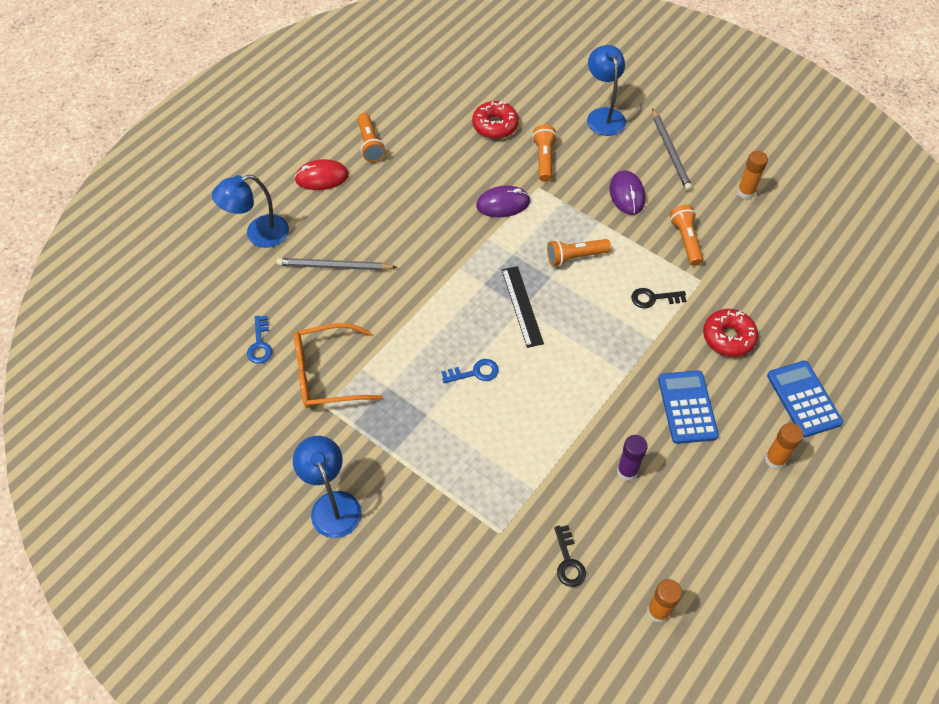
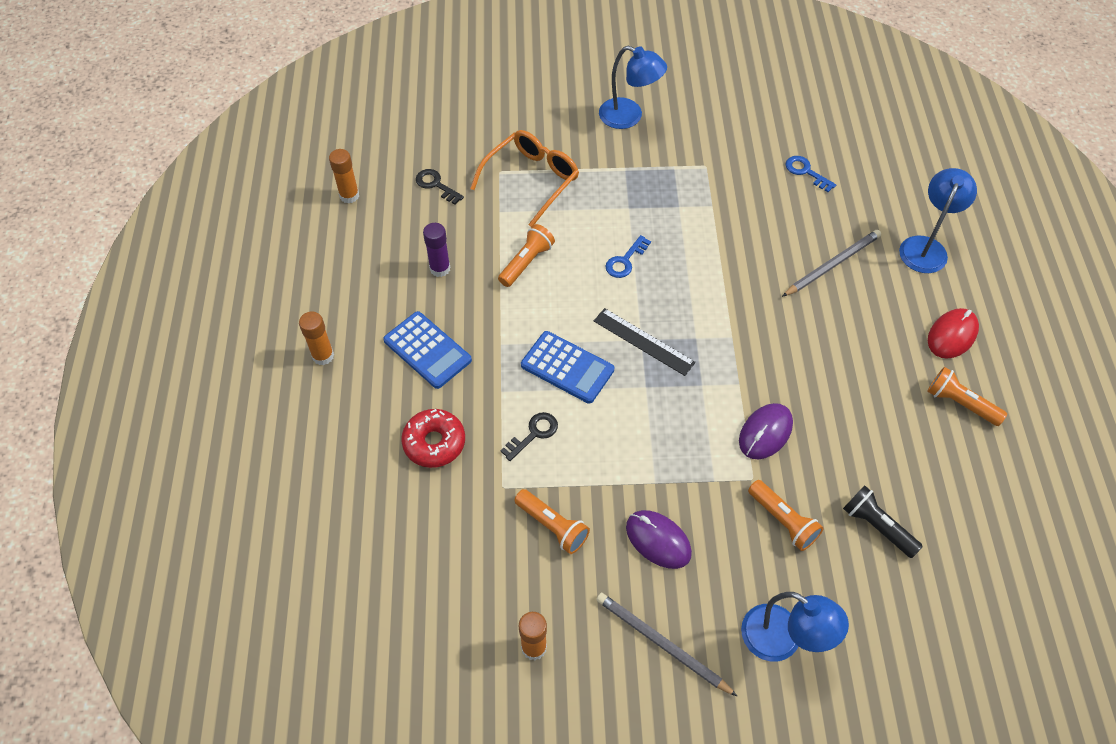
camera: 140 degrees right, 0 degrees up
orange glasses [294,323,383,408] -> orange glasses moved to [470,130,579,227]
red donut [472,101,519,139] -> black flashlight [843,485,923,558]
orange flashlight [547,239,611,266] -> orange flashlight moved to [498,224,555,287]
blue calculator [767,361,843,437] -> blue calculator moved to [521,331,614,404]

